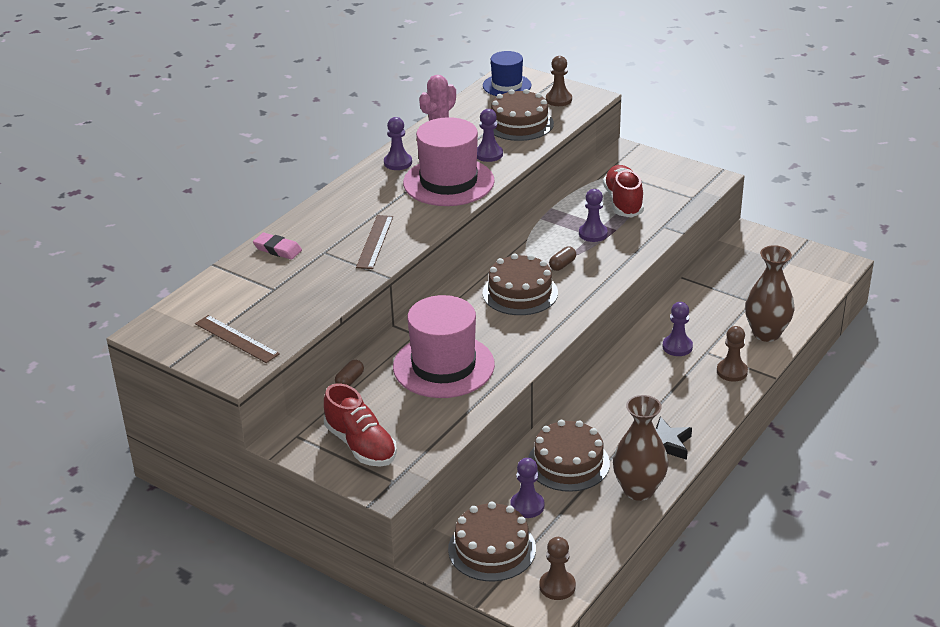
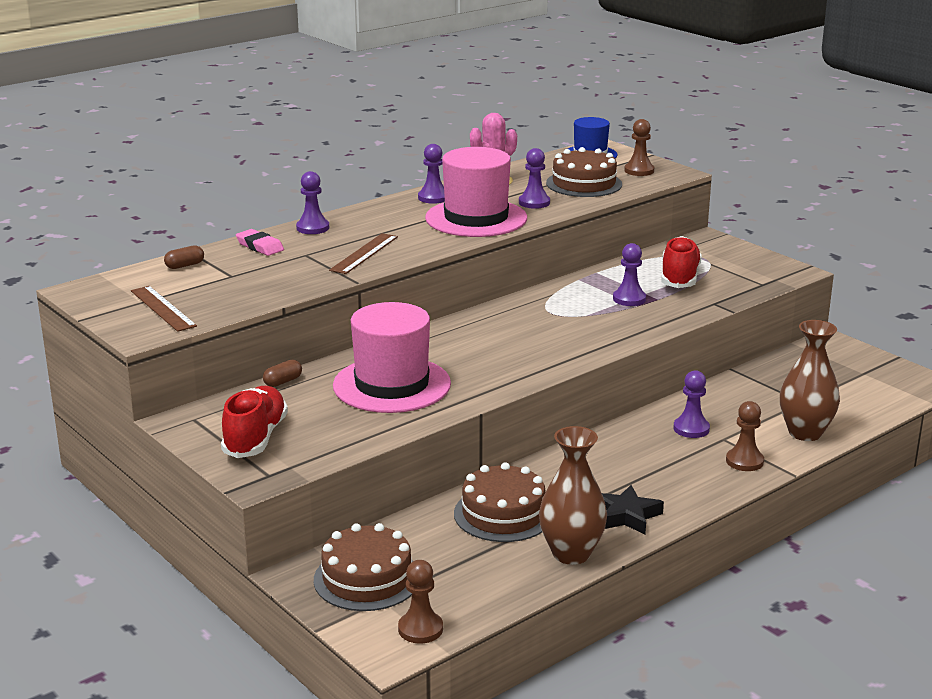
camera: 15 degrees right, 10 degrees down
red shoe [324,384,397,467] -> red shoe turned 150 degrees counterclockwise [221,386,288,458]
brown cake [483,254,558,315] -> none
purple pawn [510,458,544,518] -> purple pawn moved to [296,171,329,234]
brown capsule [549,246,576,271] -> brown capsule moved to [164,245,204,269]

